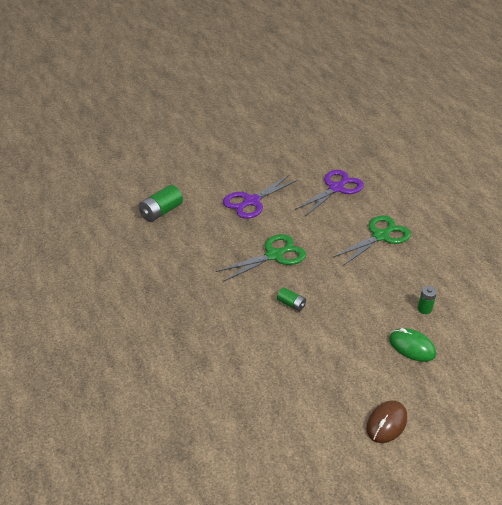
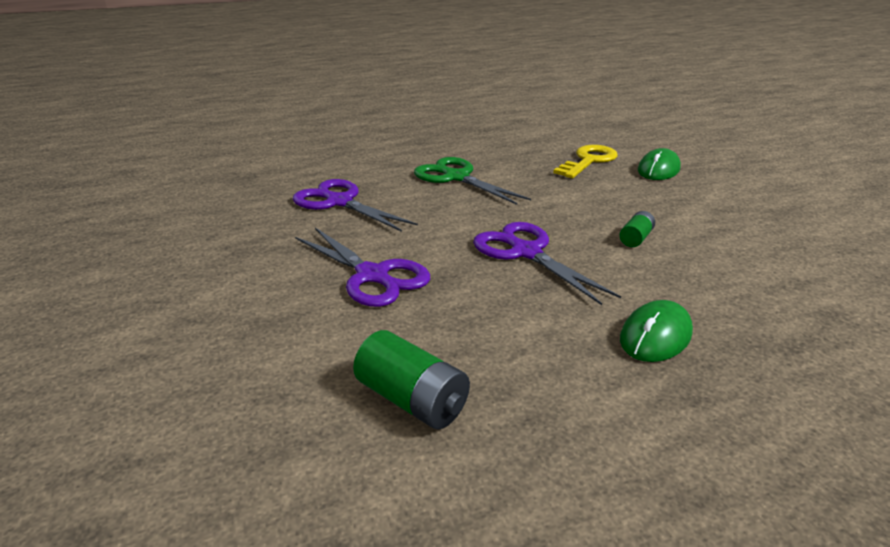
camera: 90 degrees left, 10 degrees down
green scissors [216,234,306,281] -> purple scissors [473,222,621,305]
brown mouse [366,400,407,443] -> none
green battery [417,286,437,314] -> yellow key [553,145,618,178]
none -> green mouse [620,300,693,362]

